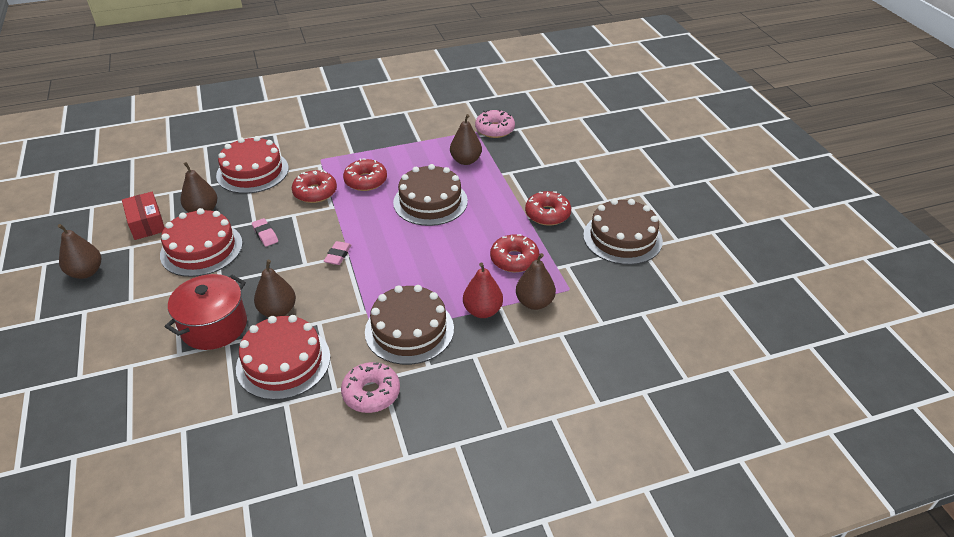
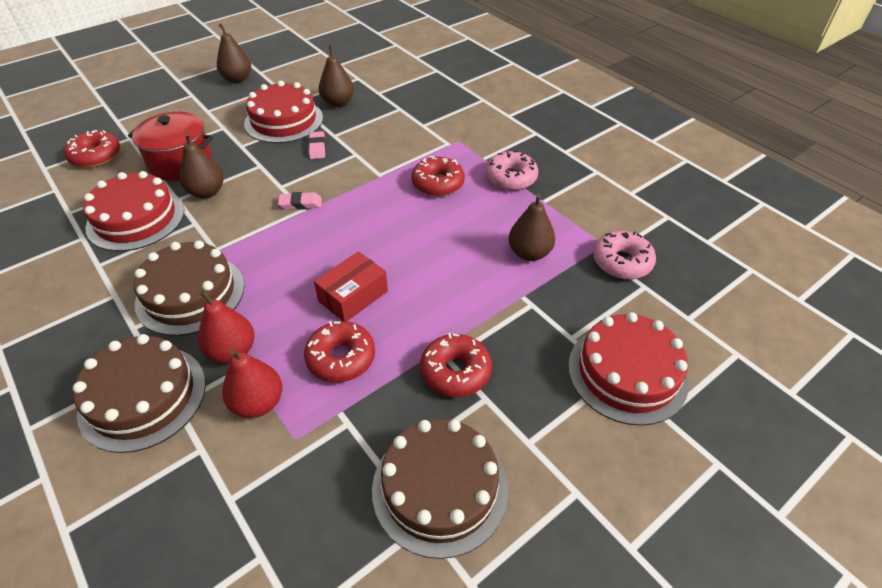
camera: 70 degrees right, 5 degrees up
red box [122,192,165,240] -> red box moved to [314,251,388,321]
red cake [216,136,289,194] -> red cake moved to [568,312,689,426]
pink eraser [252,218,278,247] -> pink eraser turned 45 degrees counterclockwise [308,131,326,159]
red donut [292,170,337,203] -> red donut moved to [64,130,120,168]
pink donut [341,362,400,413] -> pink donut moved to [485,151,538,190]
brown cake [393,164,468,226] -> brown cake moved to [73,334,206,453]
brown pear [516,253,556,310] -> red pear [222,349,282,418]

